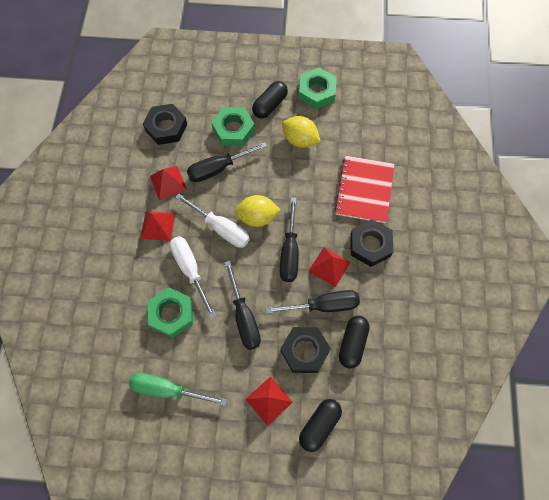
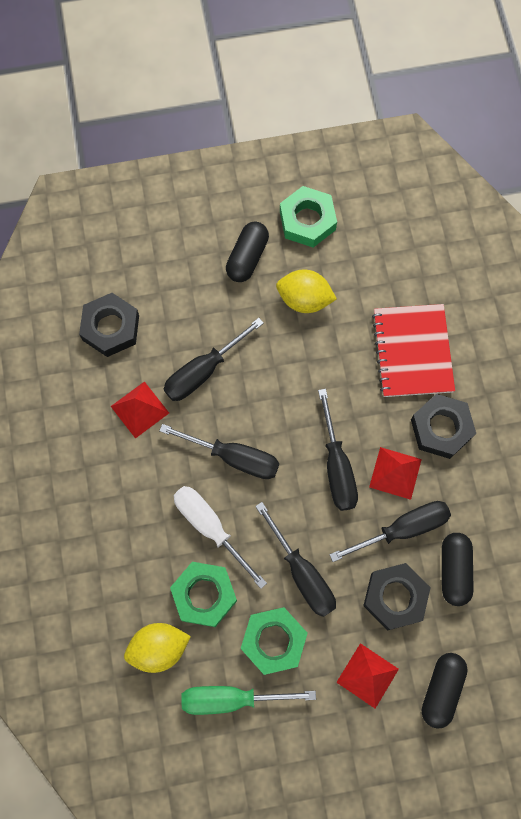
camera: 15 degrees left, 5 degrees up
red pyramid [141,211,175,241] -> none
white screwdriver [175,194,250,248] -> black screwdriver [159,424,279,479]
green nut [212,107,255,146] -> green nut moved to [241,607,307,675]
yellow lemon [235,195,281,227] -> yellow lemon moved to [124,623,191,673]

